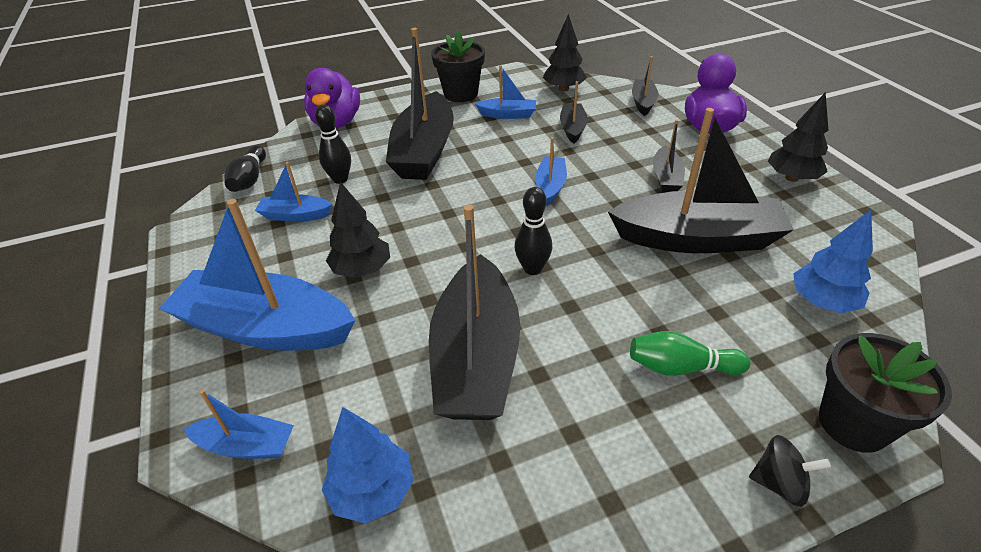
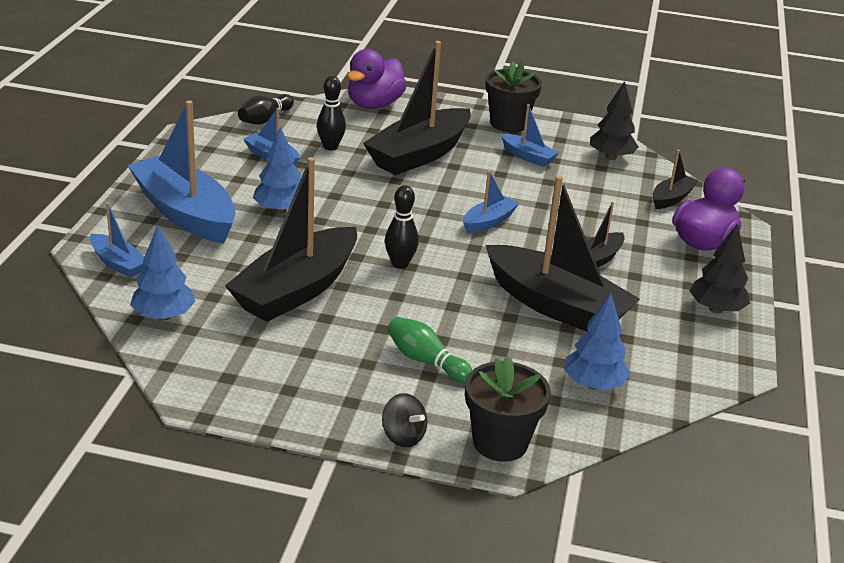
camera: 30 degrees right, 10 degrees down
black tree [326,182,390,278] -> blue tree [253,126,302,213]
black boat [560,81,588,143] -> none

